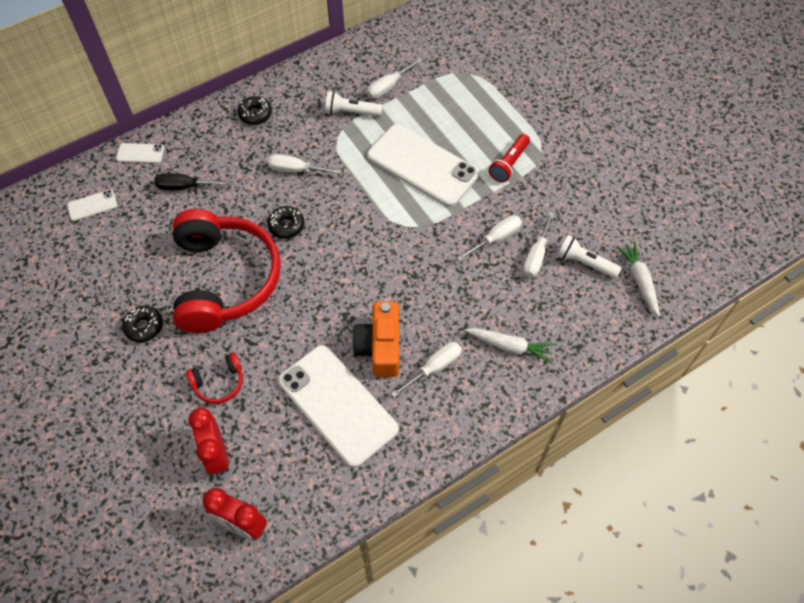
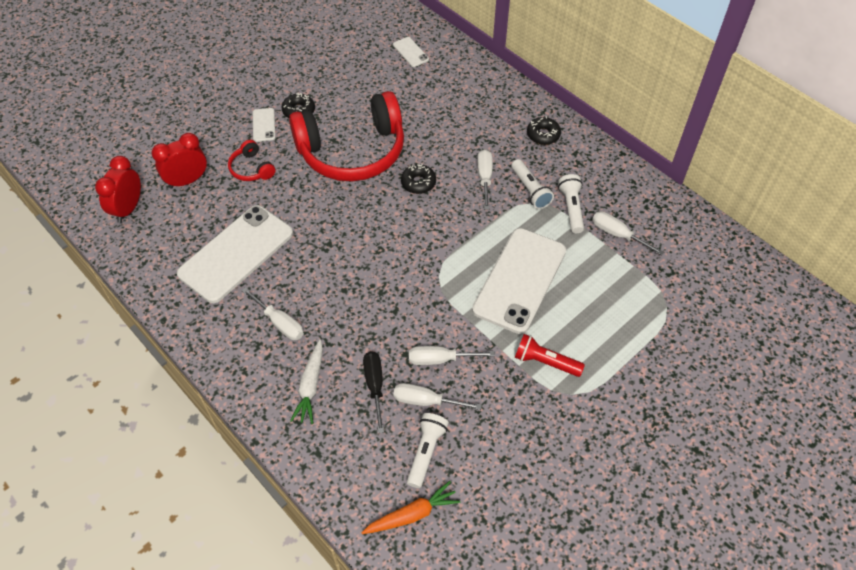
camera: 80 degrees right, 5 degrees down
white phone [116,143,164,163] -> white phone moved to [253,108,276,142]
black screwdriver [154,173,231,190] -> black screwdriver moved to [363,351,384,433]
orange camera [352,302,399,377] -> none
white screwdriver [457,215,522,261] -> white screwdriver turned 135 degrees clockwise [409,346,495,365]
white carrot [617,242,660,317] -> orange carrot [361,481,460,534]
none -> white flashlight [511,159,554,209]

